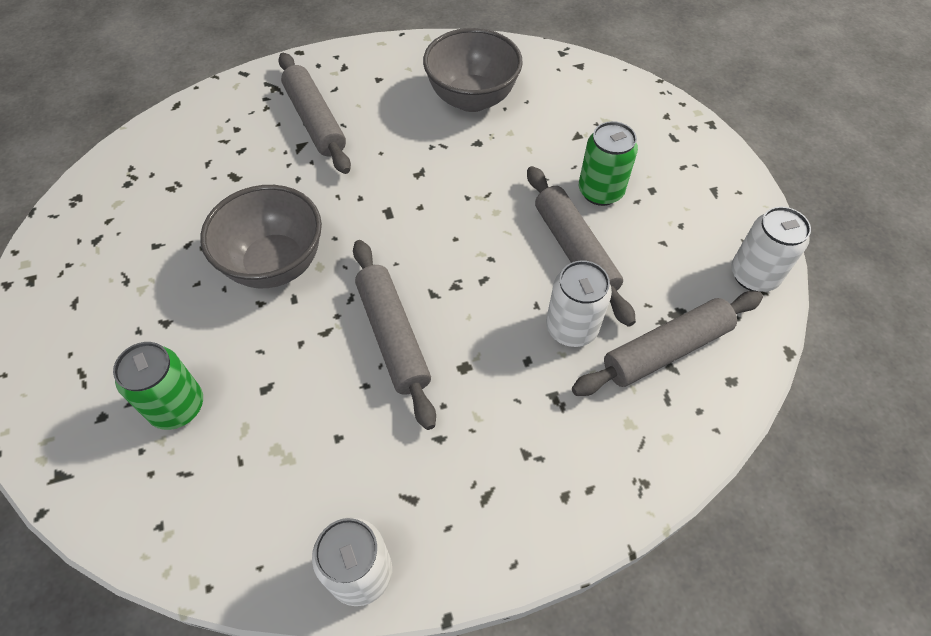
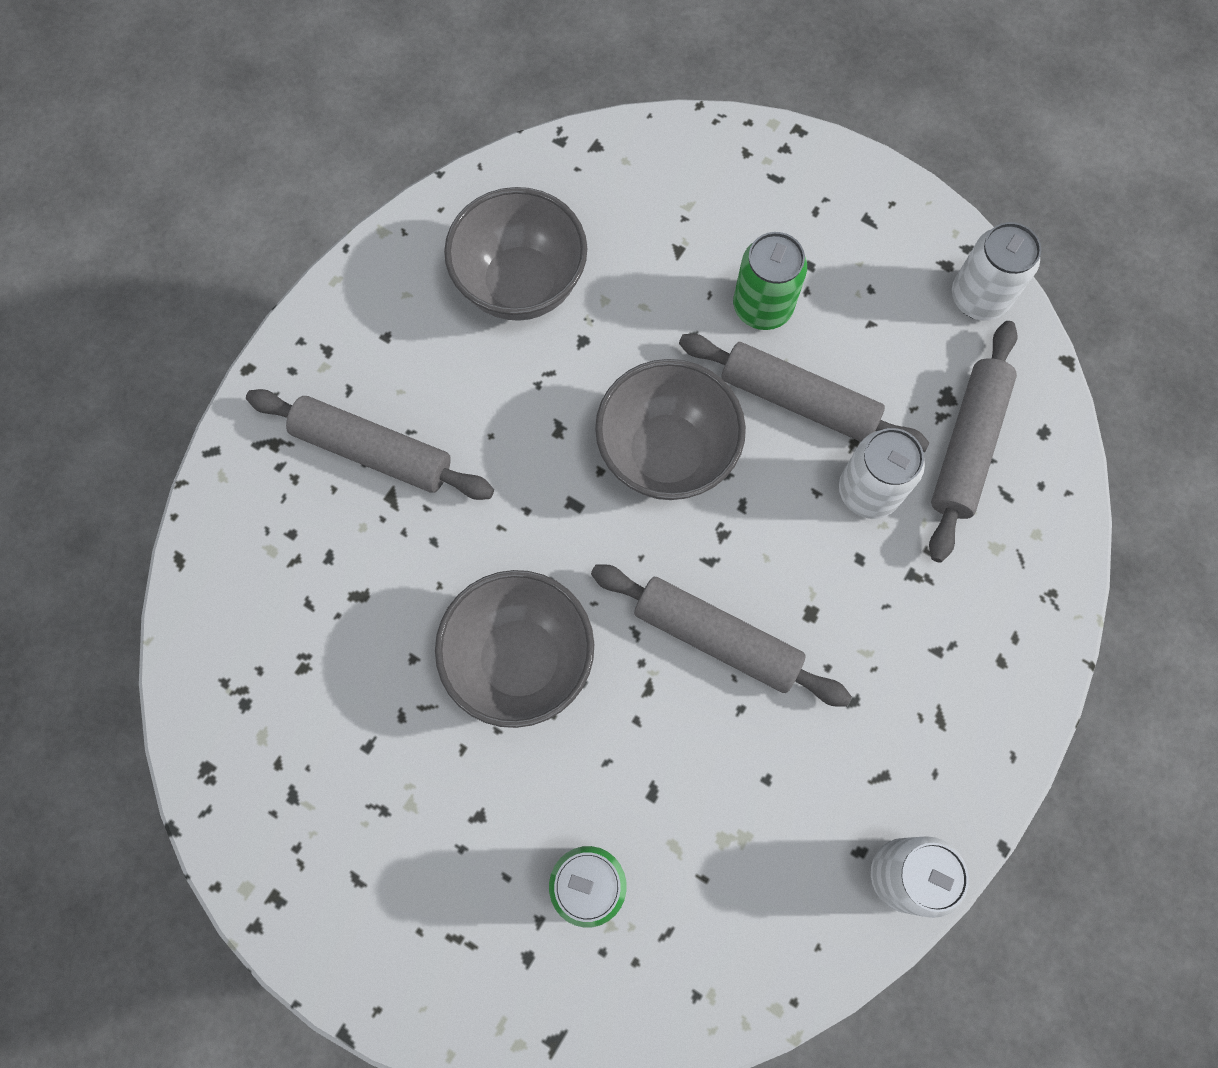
camera: 40 degrees left, 15 degrees up
none -> grey bowl [595,359,746,500]

